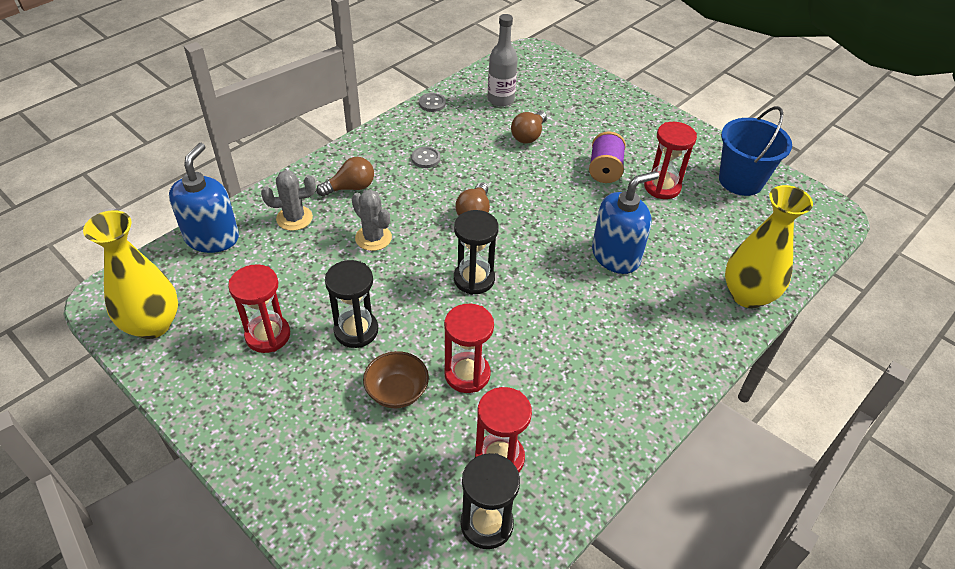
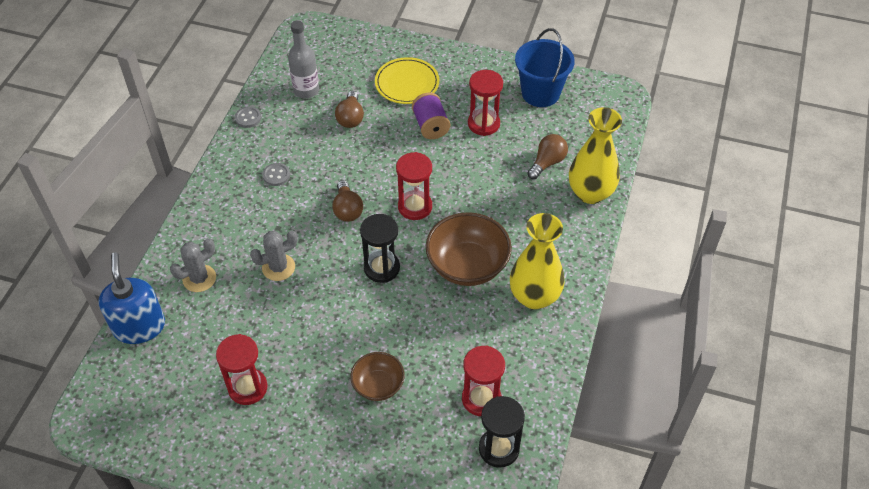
camera: 25 degrees left, 5 degrees up
yellow vase [83,210,178,339] -> yellow vase moved to [510,213,564,309]
brown light bulb [317,157,374,197] -> brown light bulb moved to [527,134,568,179]
black hourglass [325,260,378,348] -> none
grey cactus [352,190,392,251] -> grey cactus turned 45 degrees counterclockwise [250,231,298,281]
red hourglass [444,304,494,393] -> red hourglass moved to [396,152,432,220]
blue soap dispenser [592,171,659,274] -> none
none -> yellow plate [375,57,439,104]
none -> brown bowl [426,212,512,286]

